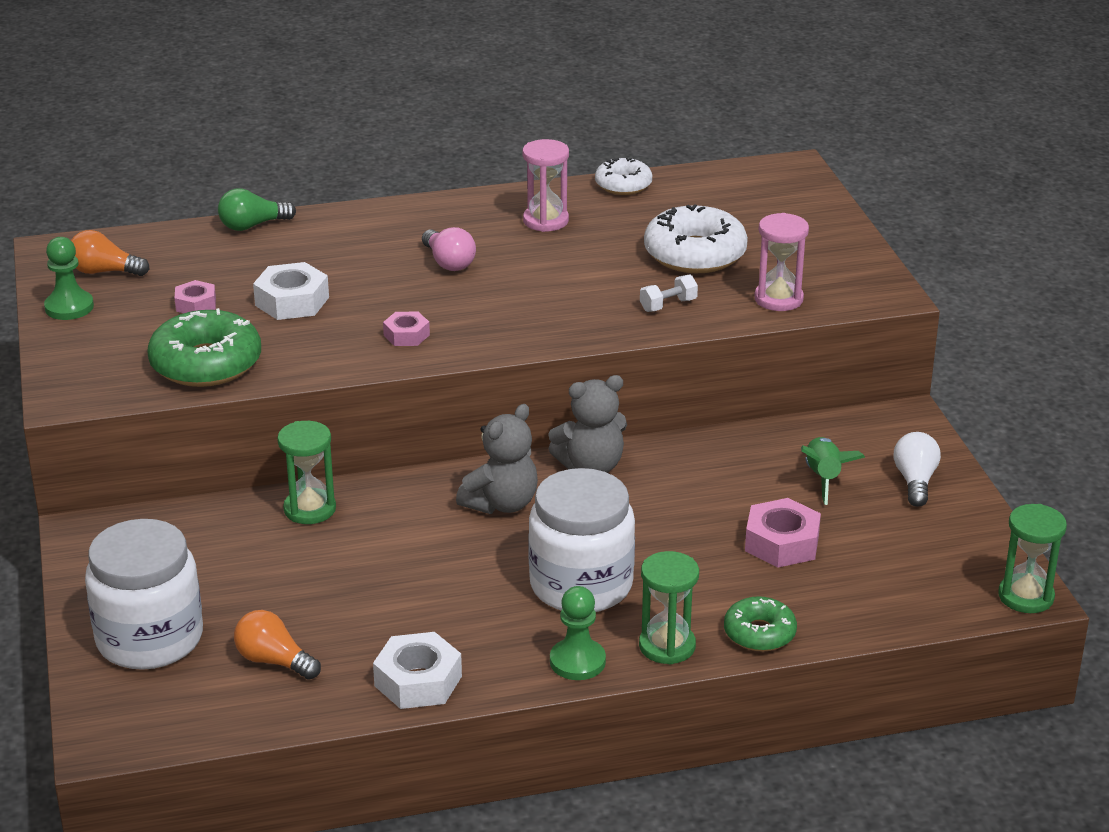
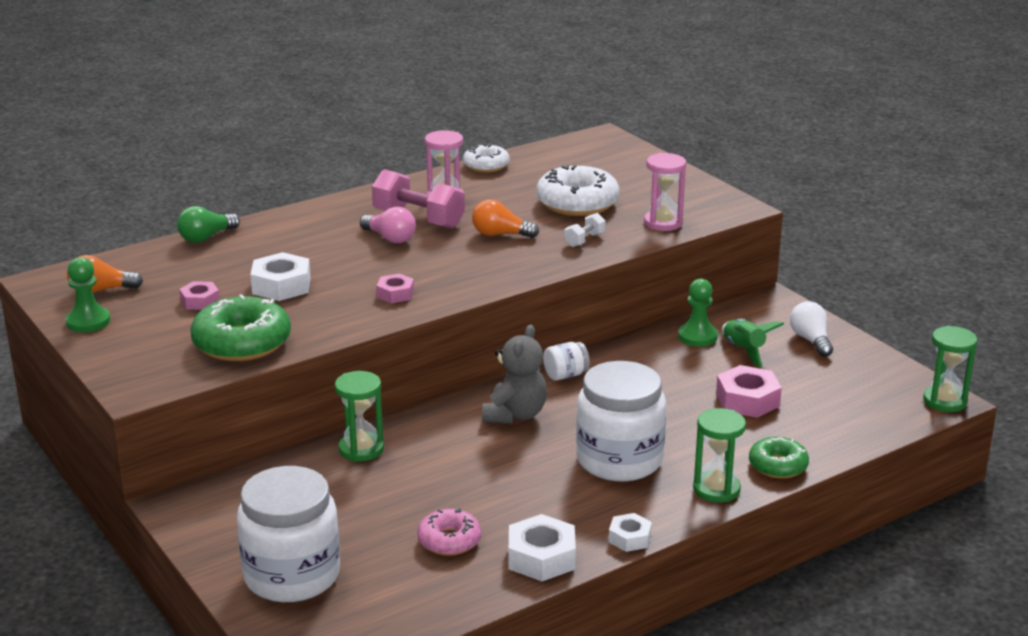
camera: 20 degrees left, 5 degrees down
orange light bulb [234,610,321,680] -> orange light bulb moved to [472,199,539,238]
grey teddy bear [548,375,627,473] -> white jar [543,342,590,381]
green pawn [550,586,606,680] -> green pawn moved to [678,279,718,347]
none -> pink dumbbell [372,169,465,229]
none -> pink donut [417,508,481,556]
none -> white nut [609,513,652,552]

